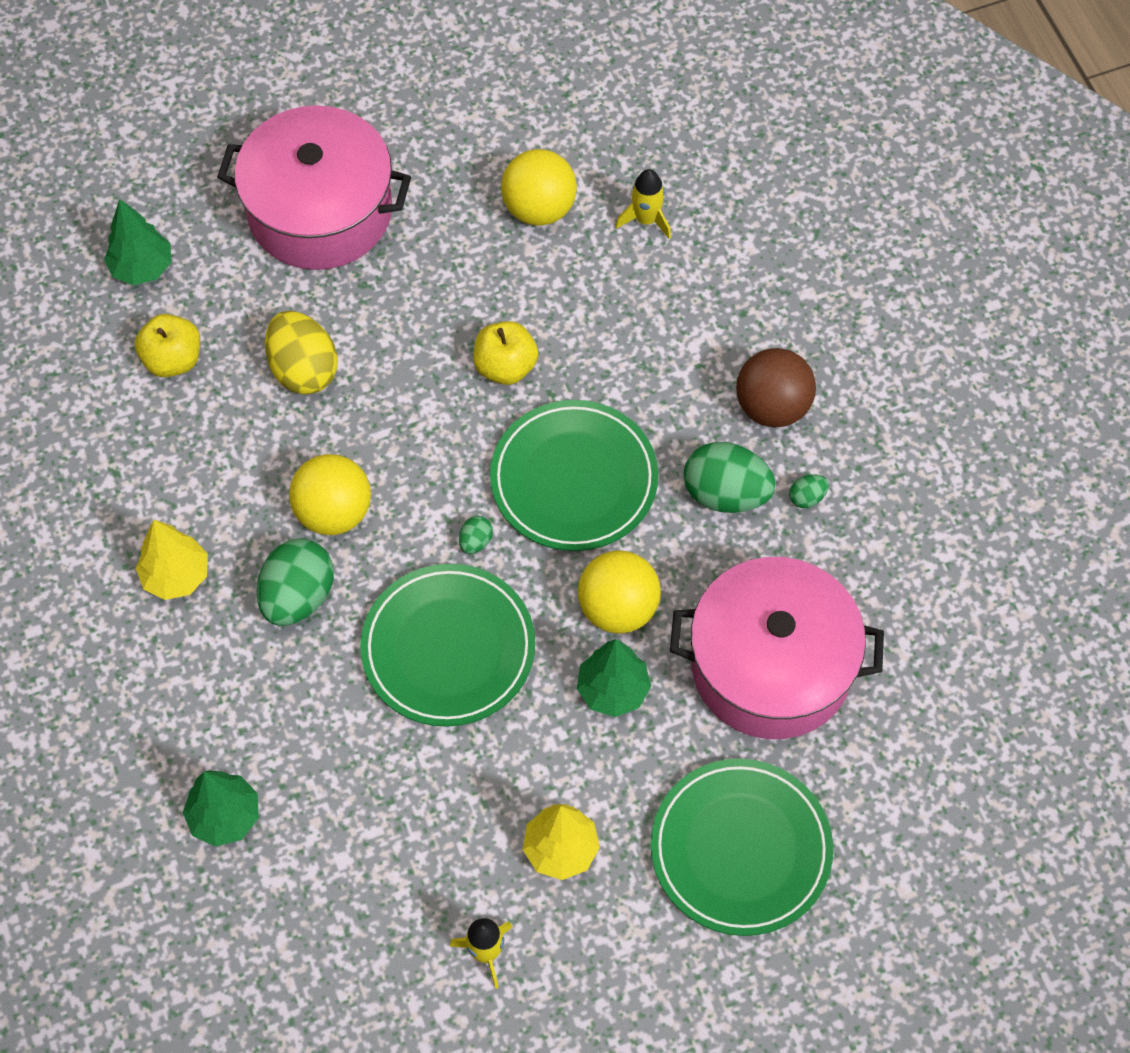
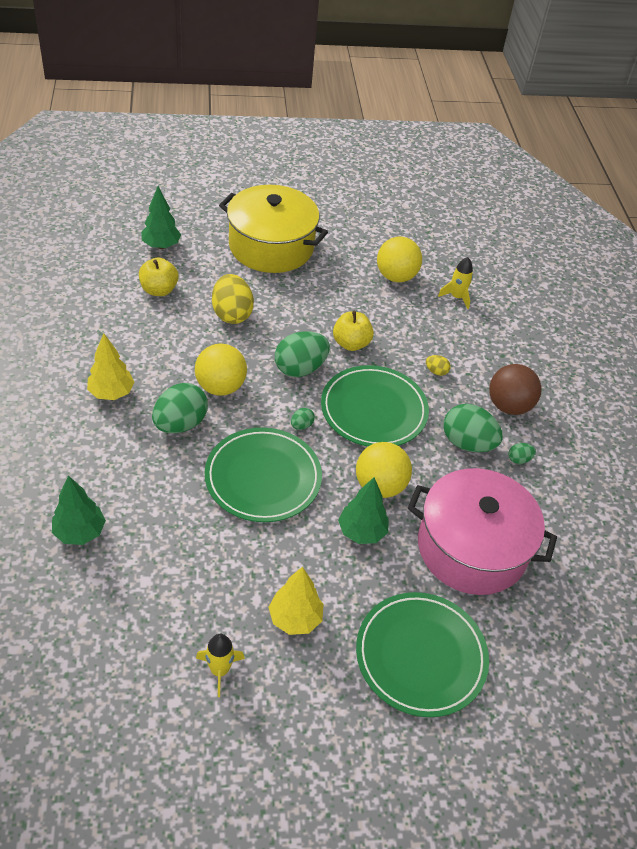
camera: 10 degrees right, 15 degrees down
pink pot [217,105,411,270] -> yellow pot [219,185,328,273]
none -> green egg [275,331,330,377]
none -> yellow egg [426,355,450,376]

